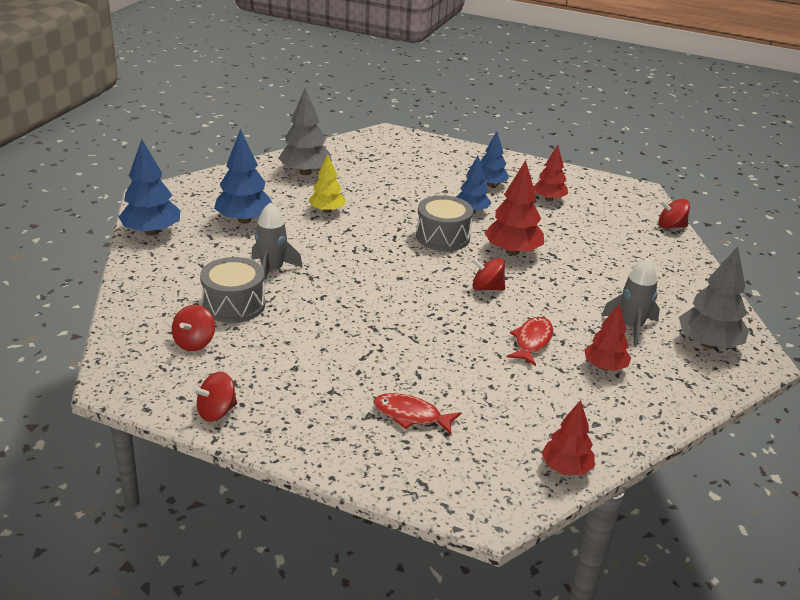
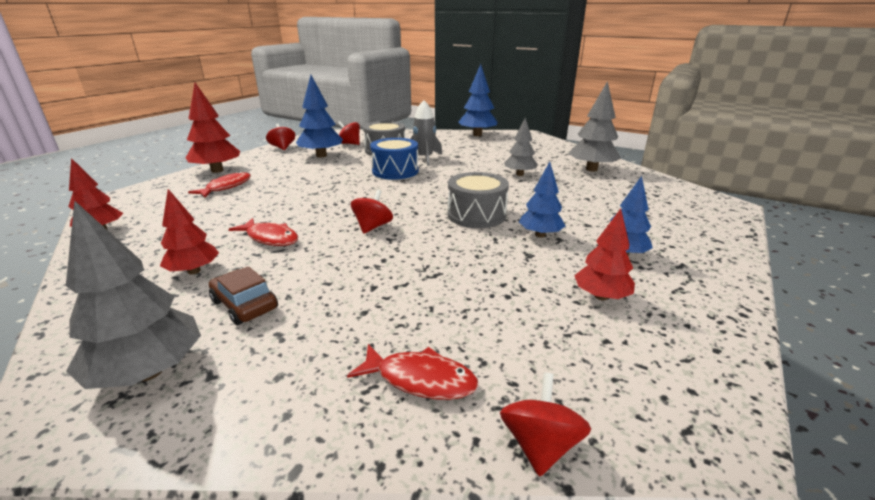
camera: 100 degrees right, 5 degrees down
blue tree [214,129,274,224] -> blue tree moved to [296,75,343,158]
yellow tree [308,154,346,213] -> grey tree [504,117,538,176]
red tree [484,160,544,255] -> red tree moved to [186,83,240,173]
grey rocket [602,258,660,347] -> brown car [209,266,278,325]
none -> red fish [347,344,478,400]
none -> blue drum [370,138,419,180]

